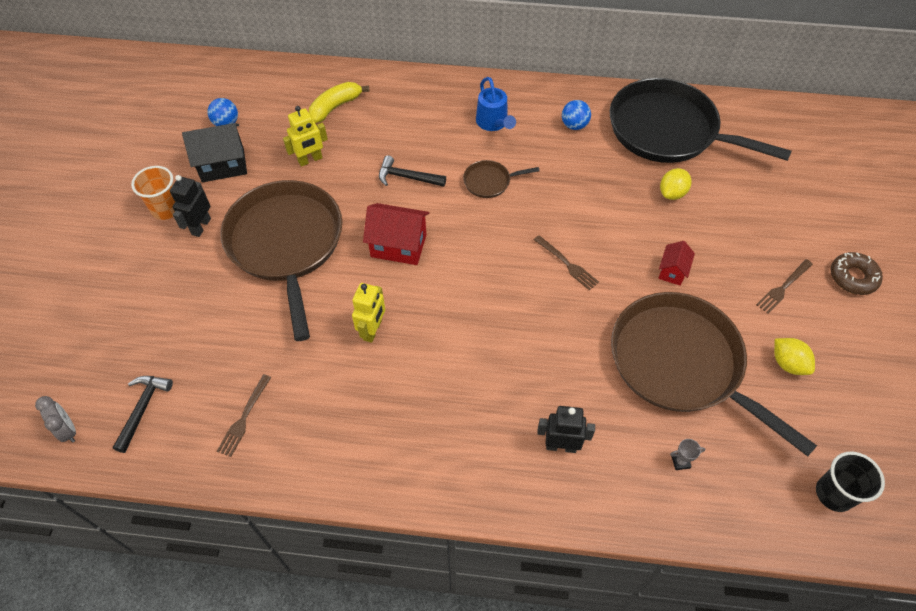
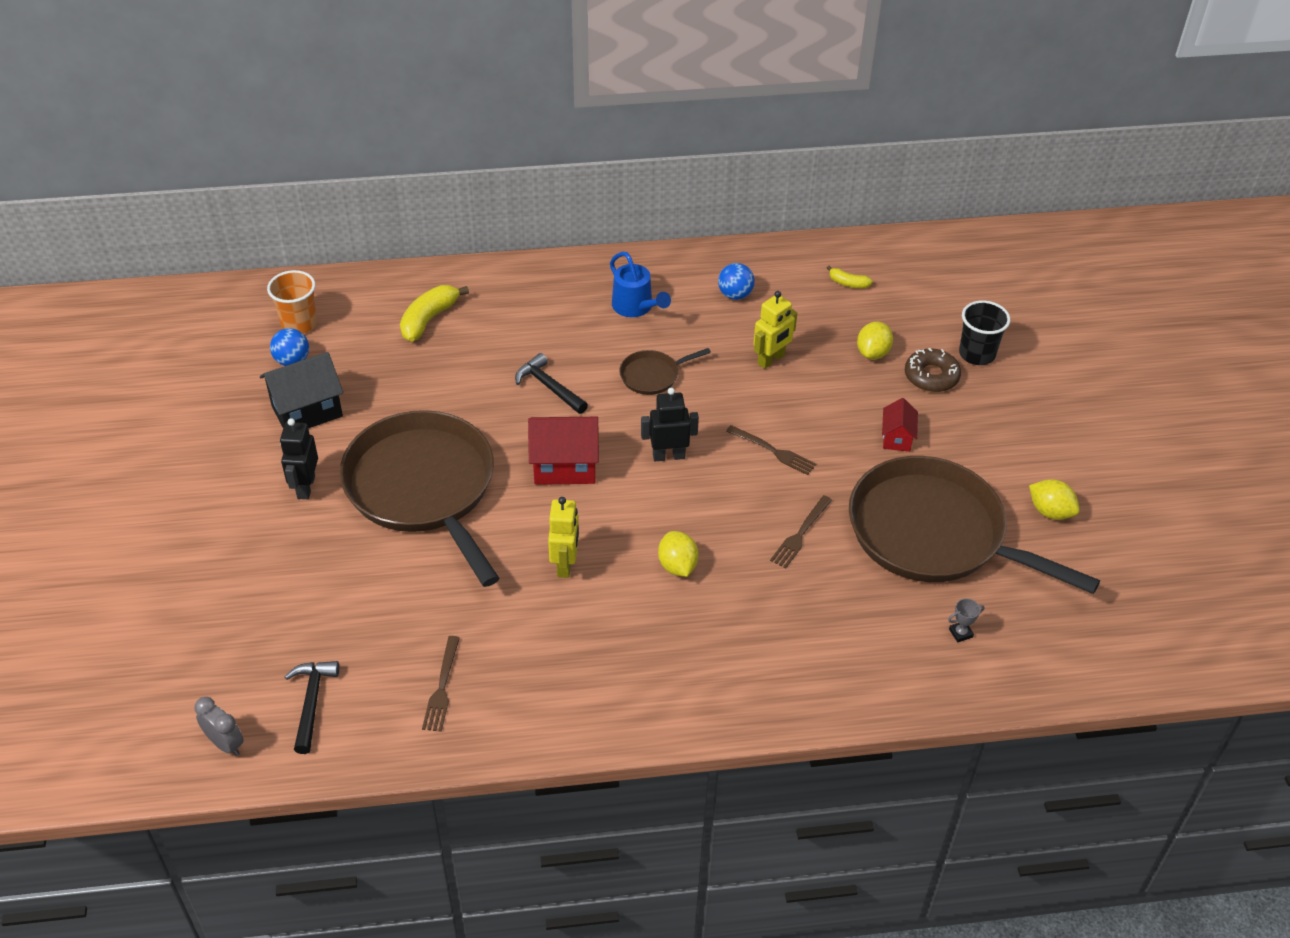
camera: 15 degrees left, 10 degrees down
orange cup [131,166,175,220] -> orange cup moved to [267,270,317,334]
yellow robot [283,106,328,167] -> yellow robot moved to [753,291,797,369]
black hammer [379,155,446,187] -> black hammer turned 45 degrees clockwise [515,353,588,414]
black robot [537,406,595,453] -> black robot moved to [641,388,699,461]
black pan [610,78,792,163] -> yellow banana [827,266,873,288]
brown fork [756,259,813,313] -> brown fork moved to [770,495,832,569]
black cup [816,452,885,512] -> black cup moved to [959,300,1010,365]
brown donut [831,252,883,295] -> brown donut moved to [905,348,961,392]
none -> yellow lemon [658,531,699,577]

